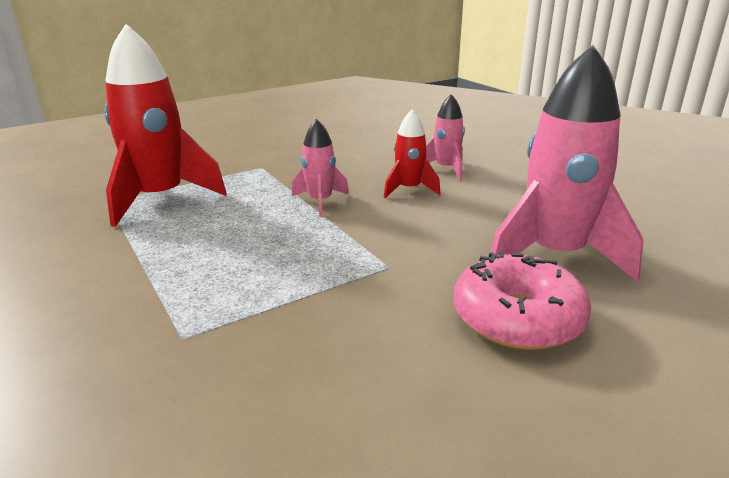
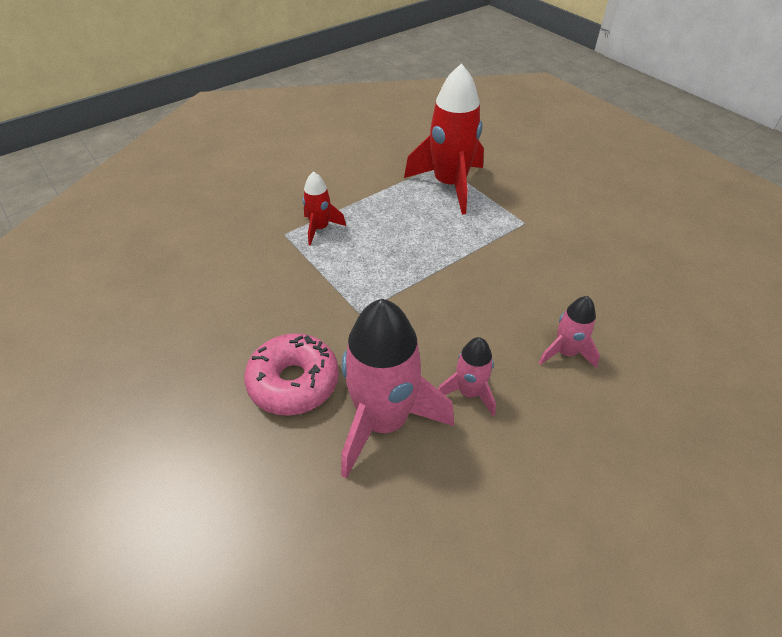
camera: 85 degrees right, 20 degrees up
pink rocket [292,119,349,217] -> pink rocket moved to [438,337,496,416]
red rocket [384,110,441,198] -> red rocket moved to [303,171,346,245]

